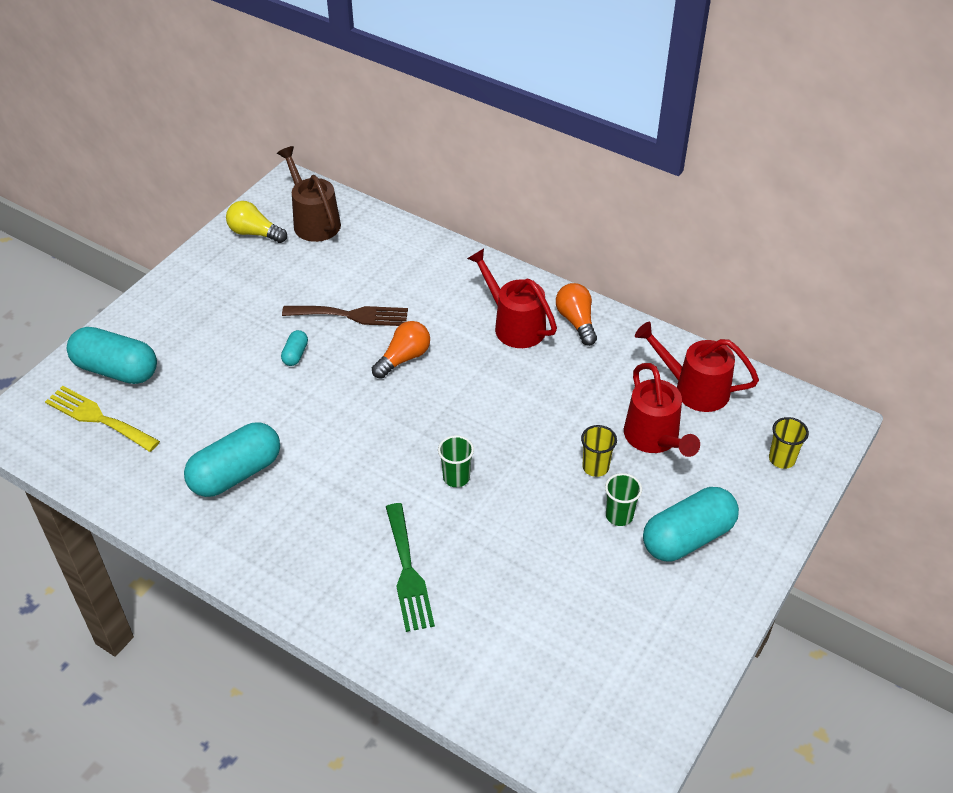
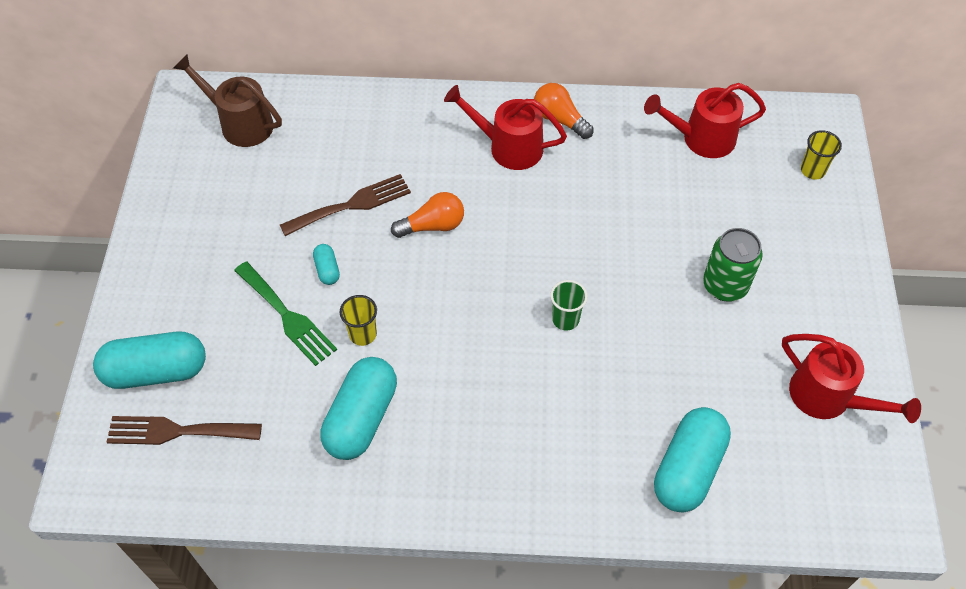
camera: 30 degrees left, 10 degrees up
yellow fork [45,386,160,452] -> brown fork [106,416,262,445]
yellow light bulb [226,201,287,243] -> none
orange light bulb [372,321,430,379] -> orange light bulb turned 60 degrees clockwise [391,192,464,238]
green fork [386,503,435,632] -> green fork moved to [234,262,337,366]
yellow cup [581,425,617,477] -> yellow cup moved to [340,295,377,346]
green cup [605,473,642,526] -> green can [703,228,763,301]
red watering can [624,363,700,457] -> red watering can moved to [782,334,921,423]
turquoise capsule [643,487,739,561] -> turquoise capsule moved to [654,407,731,513]

